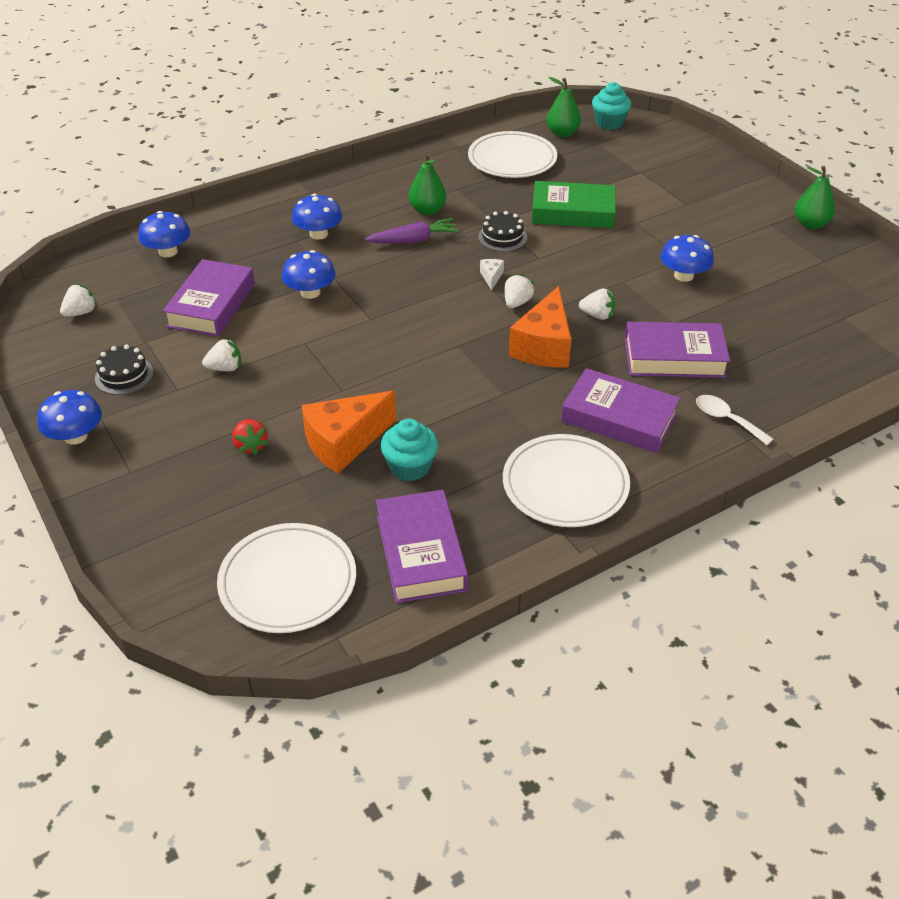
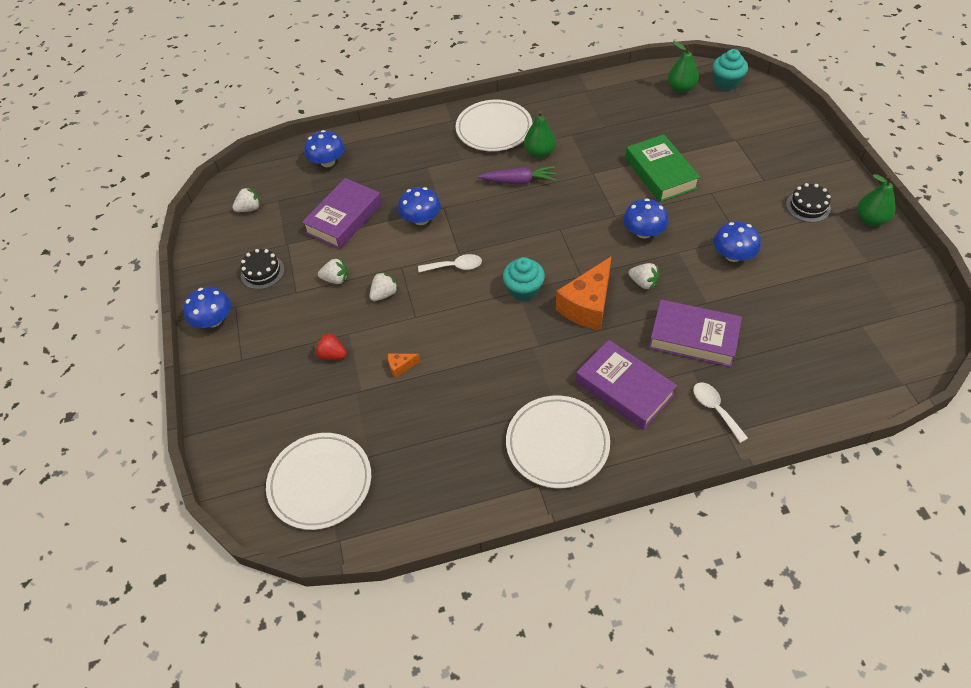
camera: 20 degrees right, 10 degrees up
red strawberry [232,419,269,456] -> red strawberry turned 120 degrees clockwise [315,332,347,360]
blue mushroom [292,194,342,240] -> blue mushroom moved to [623,198,669,239]
orange cheese [301,391,396,473] -> orange cheese [388,353,420,378], size x0.42
purple book [376,490,468,603] -> none
turquoise cupcake [381,418,438,481] -> turquoise cupcake moved to [503,257,545,302]
white plate [468,131,557,178] -> white plate moved to [455,100,533,151]
black cake [478,211,527,252] -> black cake moved to [786,183,831,222]
white cheese [480,259,504,291] -> none
white strawberry [504,274,535,308] -> white strawberry moved to [370,272,399,301]
green book [532,181,616,228] -> green book turned 45 degrees clockwise [625,134,700,202]
none -> white spoon [418,254,482,272]

